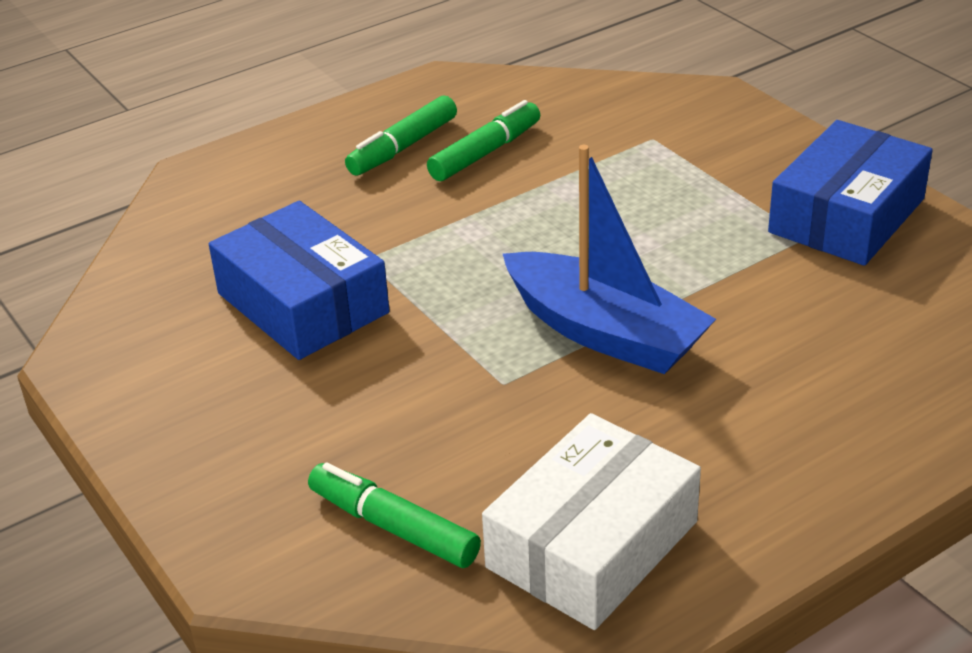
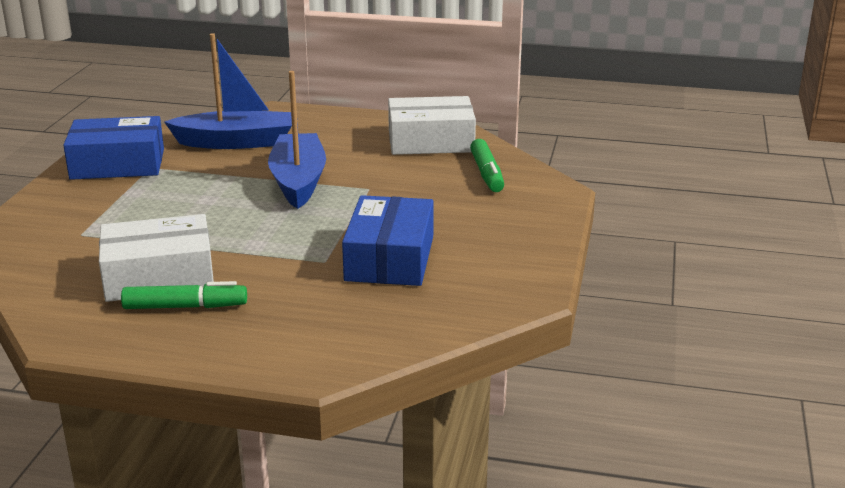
camera: 135 degrees left, 10 degrees down
green marker [427,100,540,181] -> white box [99,214,214,302]
none -> blue boat [165,33,292,149]

